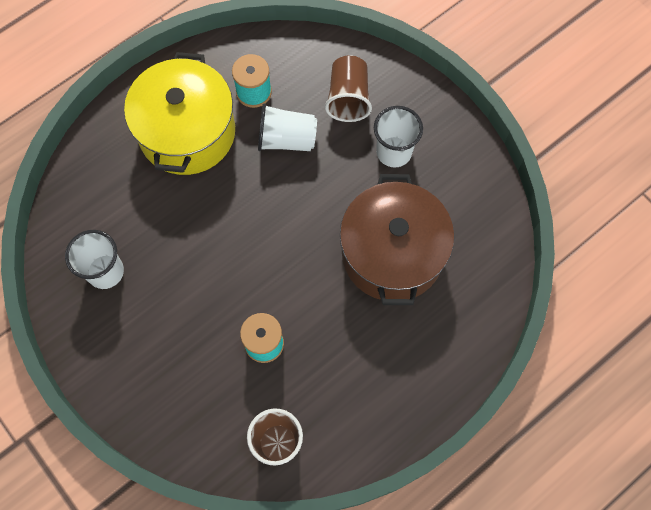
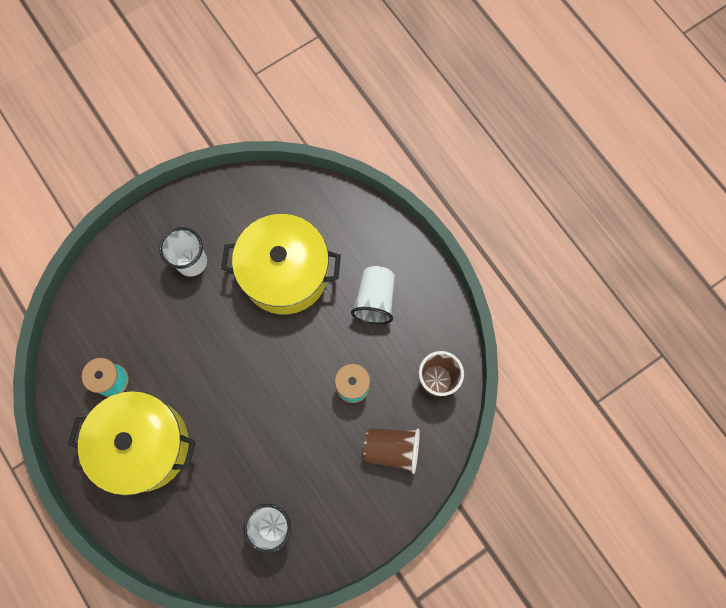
camera: 85 degrees left, 5 degrees up
white cup [258,103,317,151] -> white cup moved to [351,266,395,324]
brown cup [325,55,372,122] -> brown cup moved to [363,428,420,474]
brown pot [340,174,454,305] -> yellow pot [221,214,341,314]

